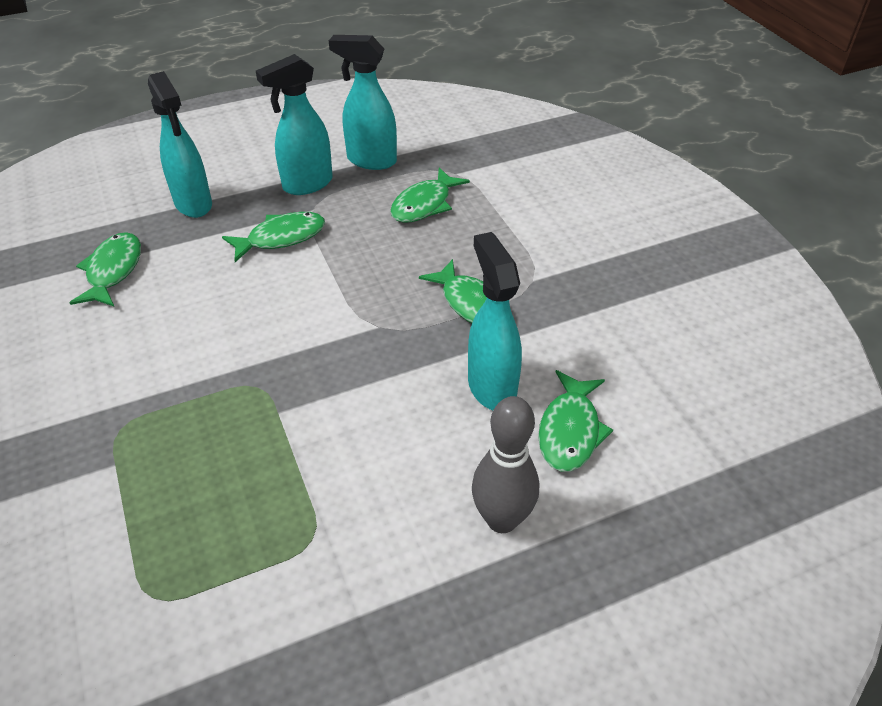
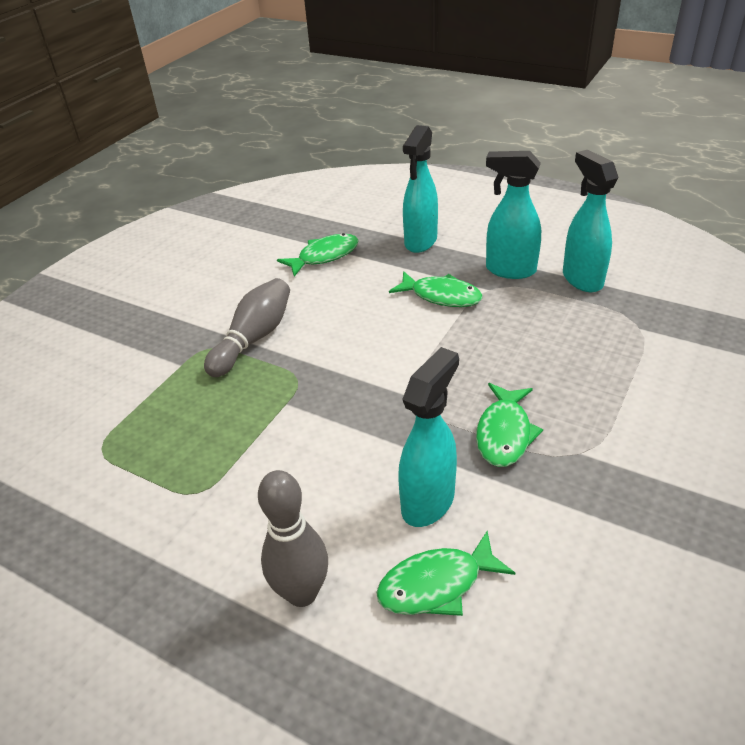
camera: 55 degrees right, 5 degrees down
green fish [390,168,470,223] -> none
none -> grey bowling pin [204,278,290,377]

